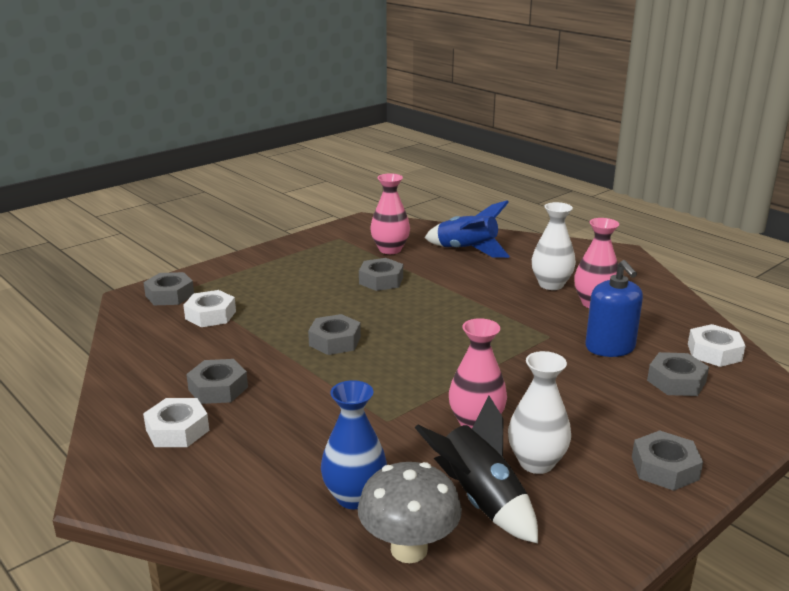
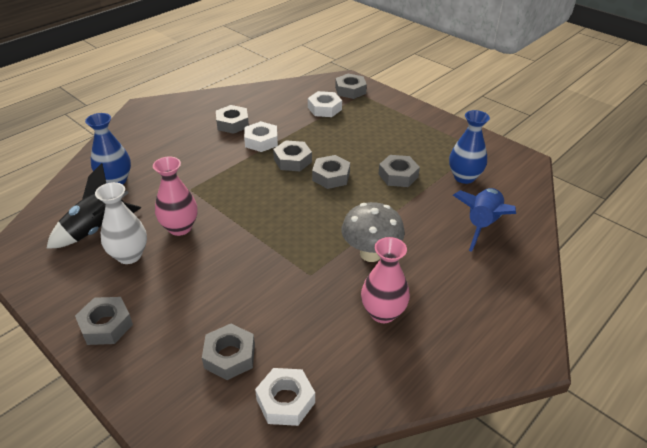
camera: 85 degrees right, 15 degrees up
white nut [143,398,209,447] -> white nut moved to [244,121,278,152]
grey mushroom [358,462,462,563] -> grey mushroom moved to [341,202,405,262]
pink vase [370,173,410,254] -> blue vase [449,110,490,184]
white vase [532,202,576,290] -> none
blue soap dispenser [585,260,643,357] -> none
none -> grey nut [312,155,350,189]

